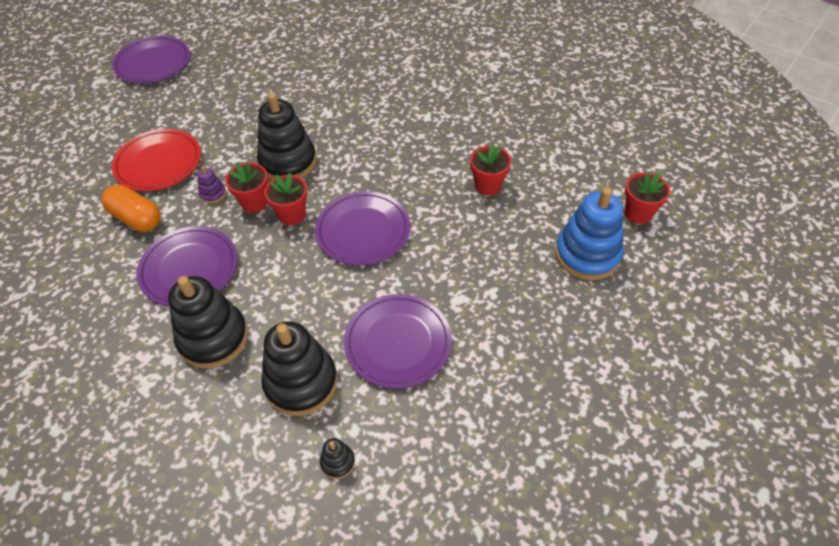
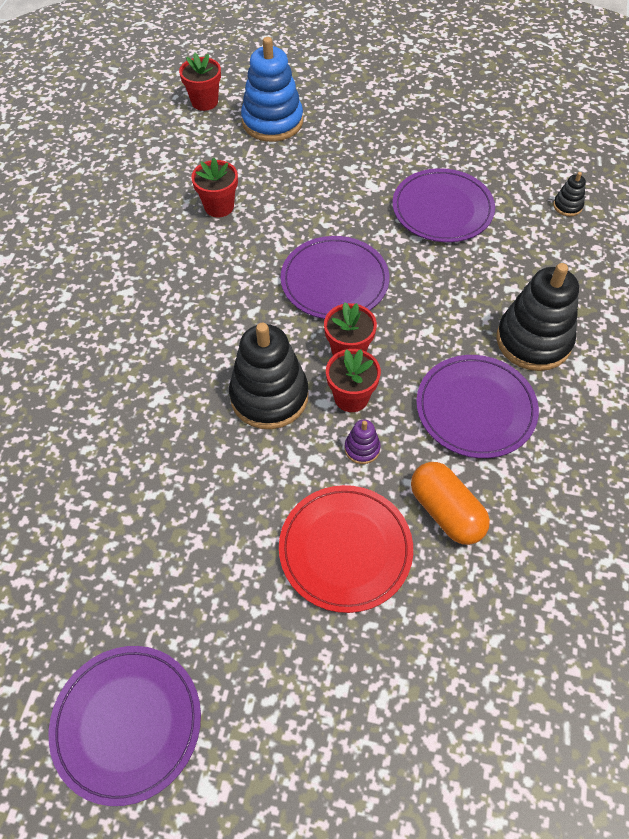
camera: 115 degrees left, 5 degrees up
orange capsule [101,185,160,232] -> orange capsule turned 45 degrees counterclockwise [411,462,490,545]
black stacking toy [261,321,338,416] -> none

